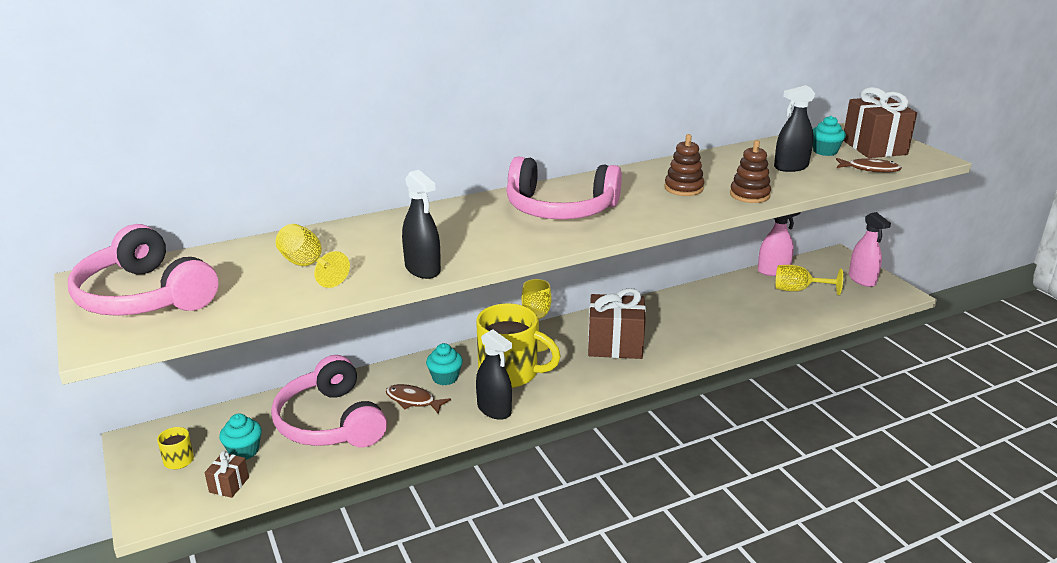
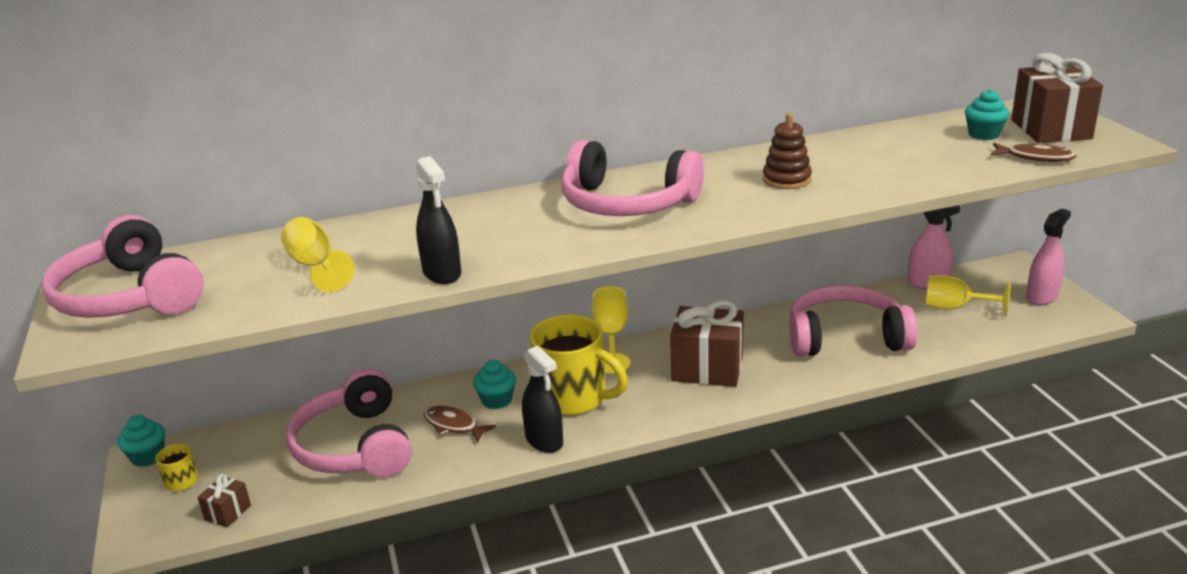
camera: 10 degrees right, 0 degrees up
turquoise cupcake [219,413,262,460] -> turquoise cupcake moved to [117,415,165,467]
brown stacking toy [730,140,771,203] -> none
black spray bottle [774,85,815,172] -> none
pink spray bottle [849,212,891,287] -> pink spray bottle turned 120 degrees counterclockwise [1026,208,1071,305]
none -> pink headphones [790,285,918,357]

